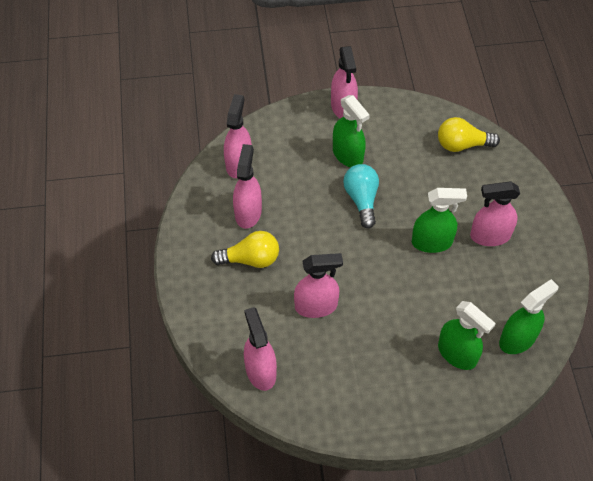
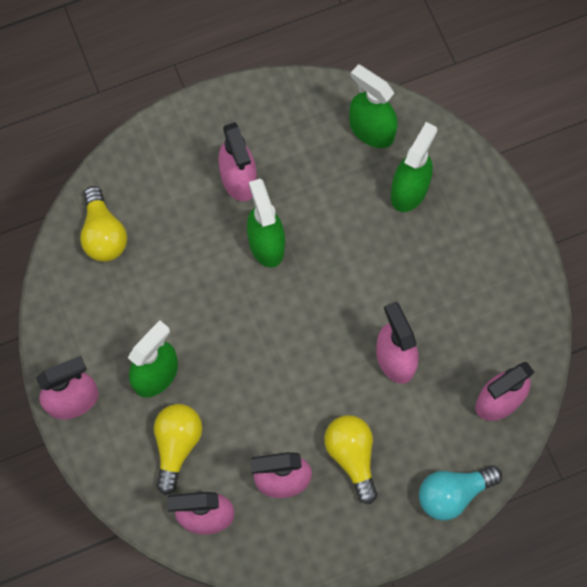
camera: 105 degrees left, 15 degrees up
turquoise light bulb [343,164,379,228] -> turquoise light bulb moved to [419,465,502,521]
none -> yellow light bulb [154,404,202,495]

